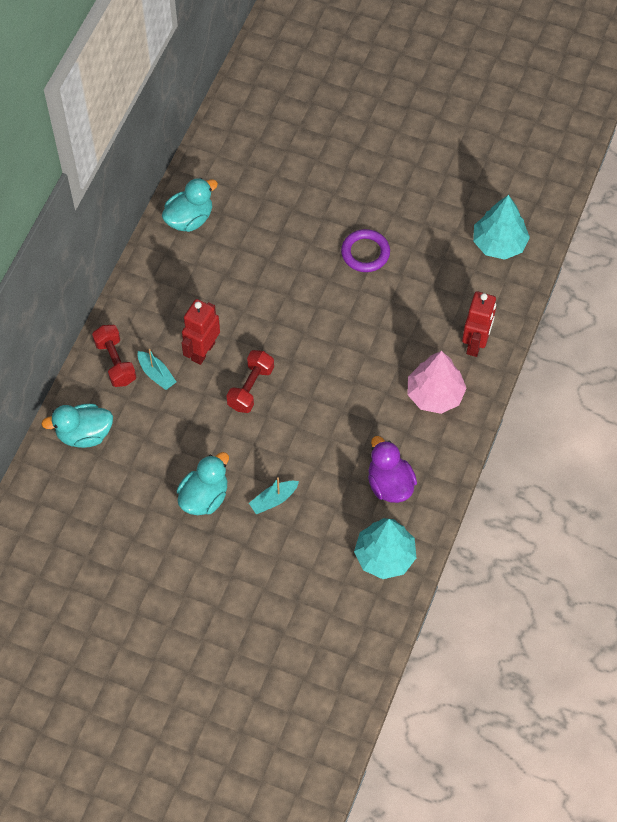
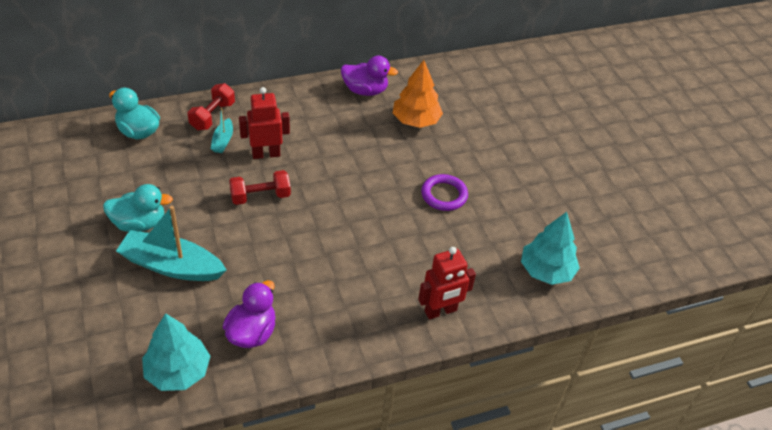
camera: 45 degrees right, 15 degrees down
turquoise duck [162,178,218,232] -> purple duck [341,56,398,96]
turquoise boat [249,477,299,514] -> turquoise boat [116,206,227,281], size x2.04
pink tree [408,351,467,414] -> none
none -> orange tree [393,60,443,128]

